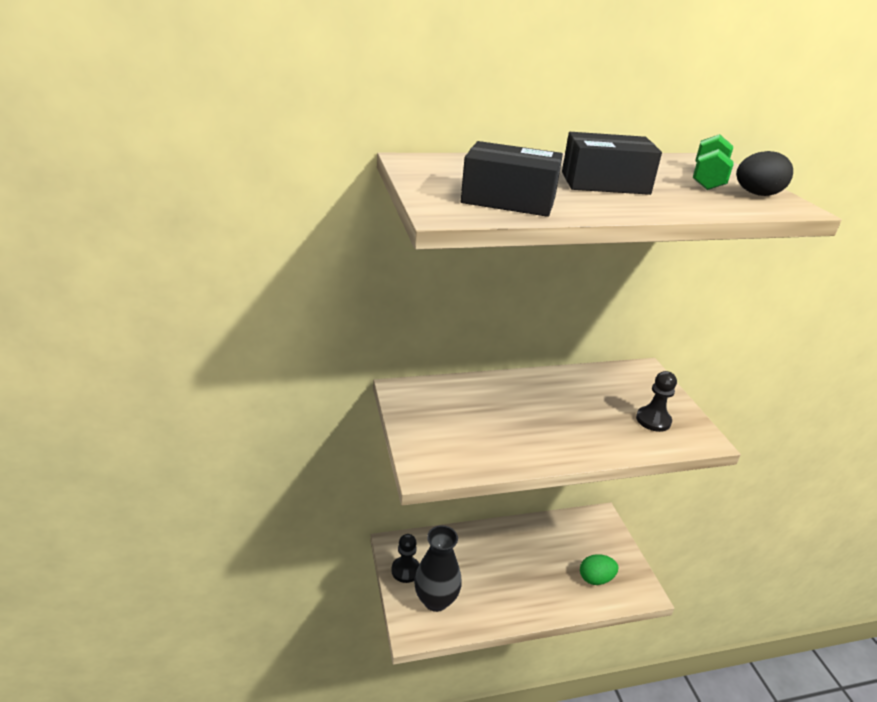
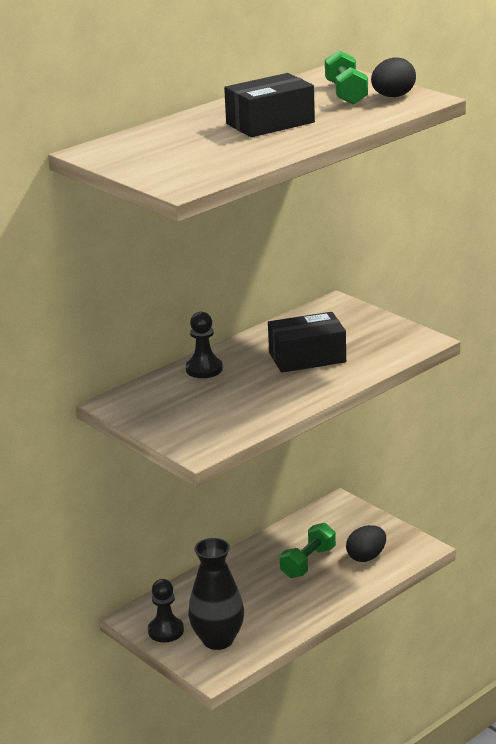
camera: 25 degrees left, 5 degrees down
black box [461,141,563,217] -> black box moved to [268,312,346,373]
green egg [580,554,618,585] -> black egg [346,525,386,562]
black pawn [636,371,677,432] -> black pawn moved to [186,312,223,378]
none -> green dumbbell [280,523,336,578]

